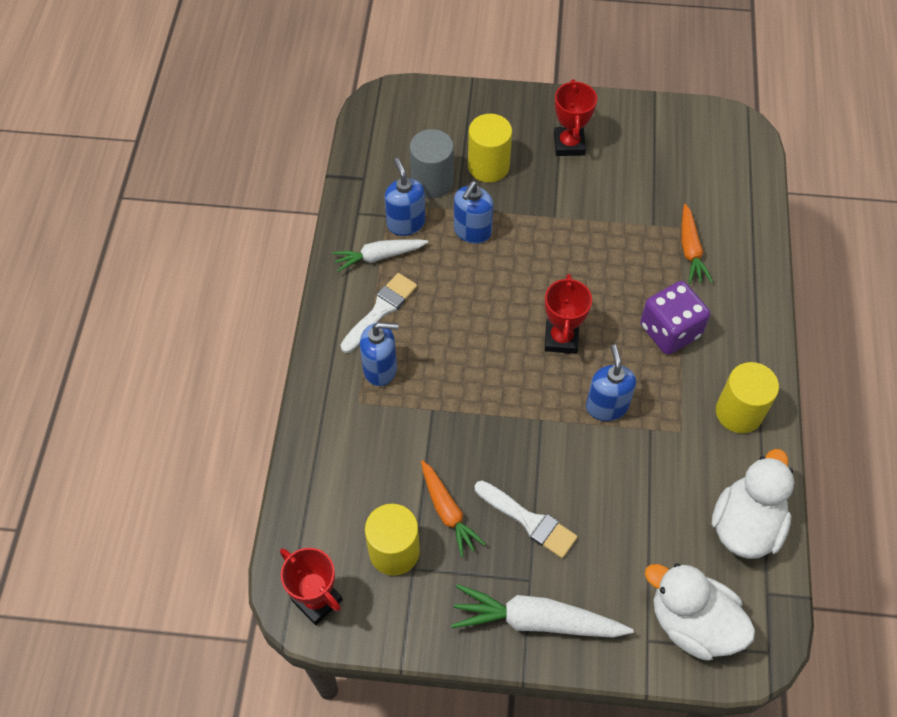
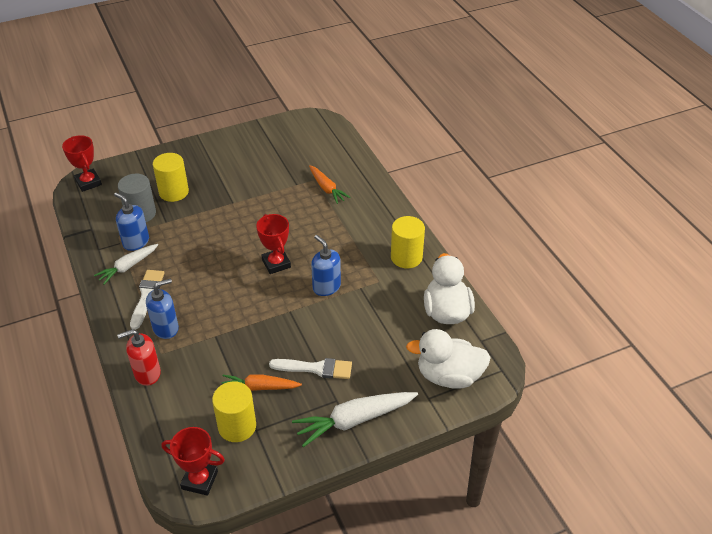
camera: 30 degrees left, 15 degrees down
orange carrot [421,460,485,557] -> orange carrot turned 150 degrees clockwise [221,375,302,391]
blue soap dispenser [454,181,493,244] -> none
red trophy [554,79,597,156] -> red trophy moved to [62,135,102,192]
purple dice [640,281,710,355] -> none
none -> red soap dispenser [117,329,161,386]

